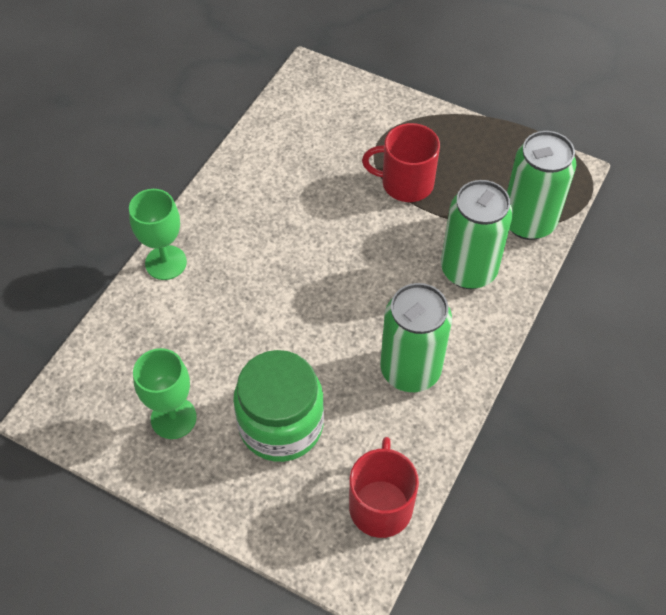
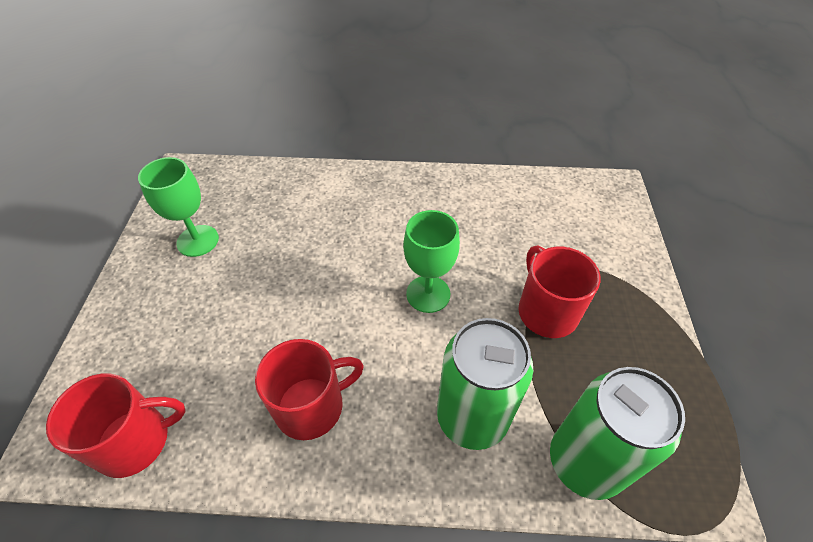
camera: 65 degrees right, 5 degrees down
green goblet [129,189,187,280] -> green goblet moved to [403,210,460,313]
green jar [233,350,324,462] -> none
green can [380,283,452,392] -> red mug [255,339,364,440]

